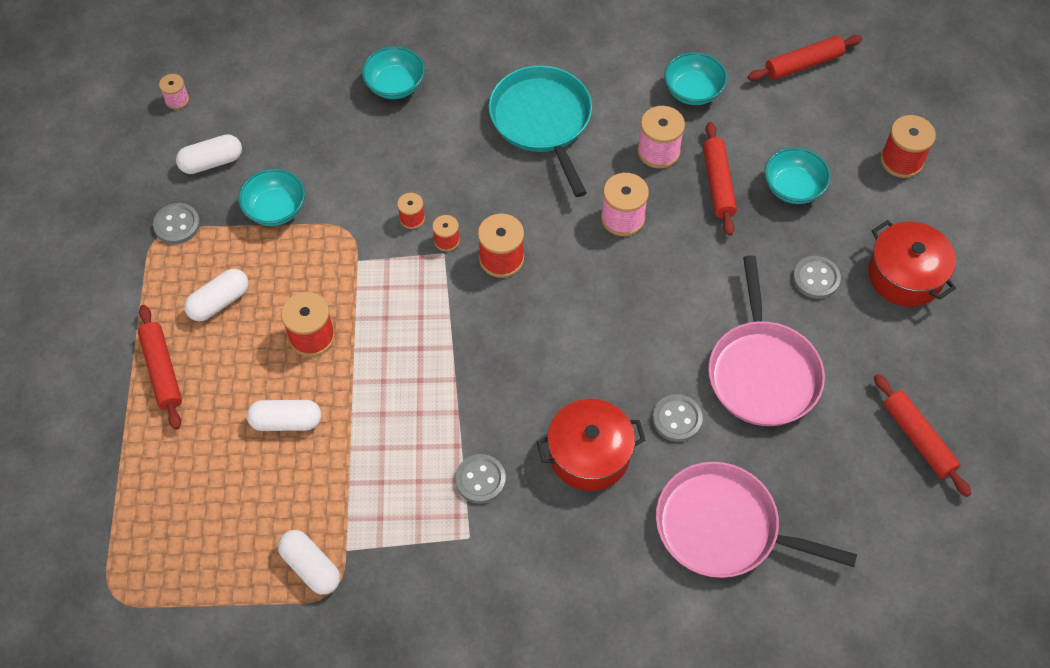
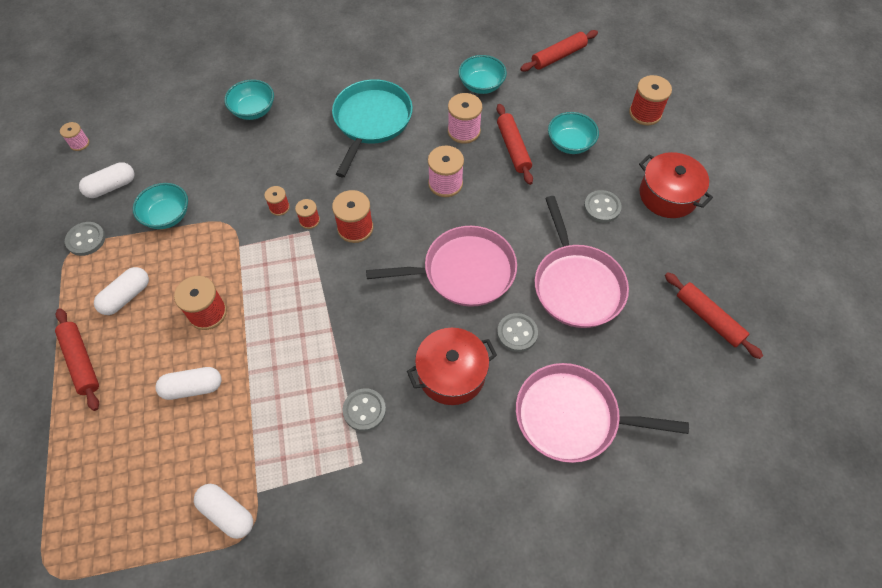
camera: 10 degrees left, 0 degrees up
turquoise pan [489,65,592,197] -> turquoise pan turned 45 degrees clockwise [332,79,413,177]
none -> pink pan [366,226,517,307]

